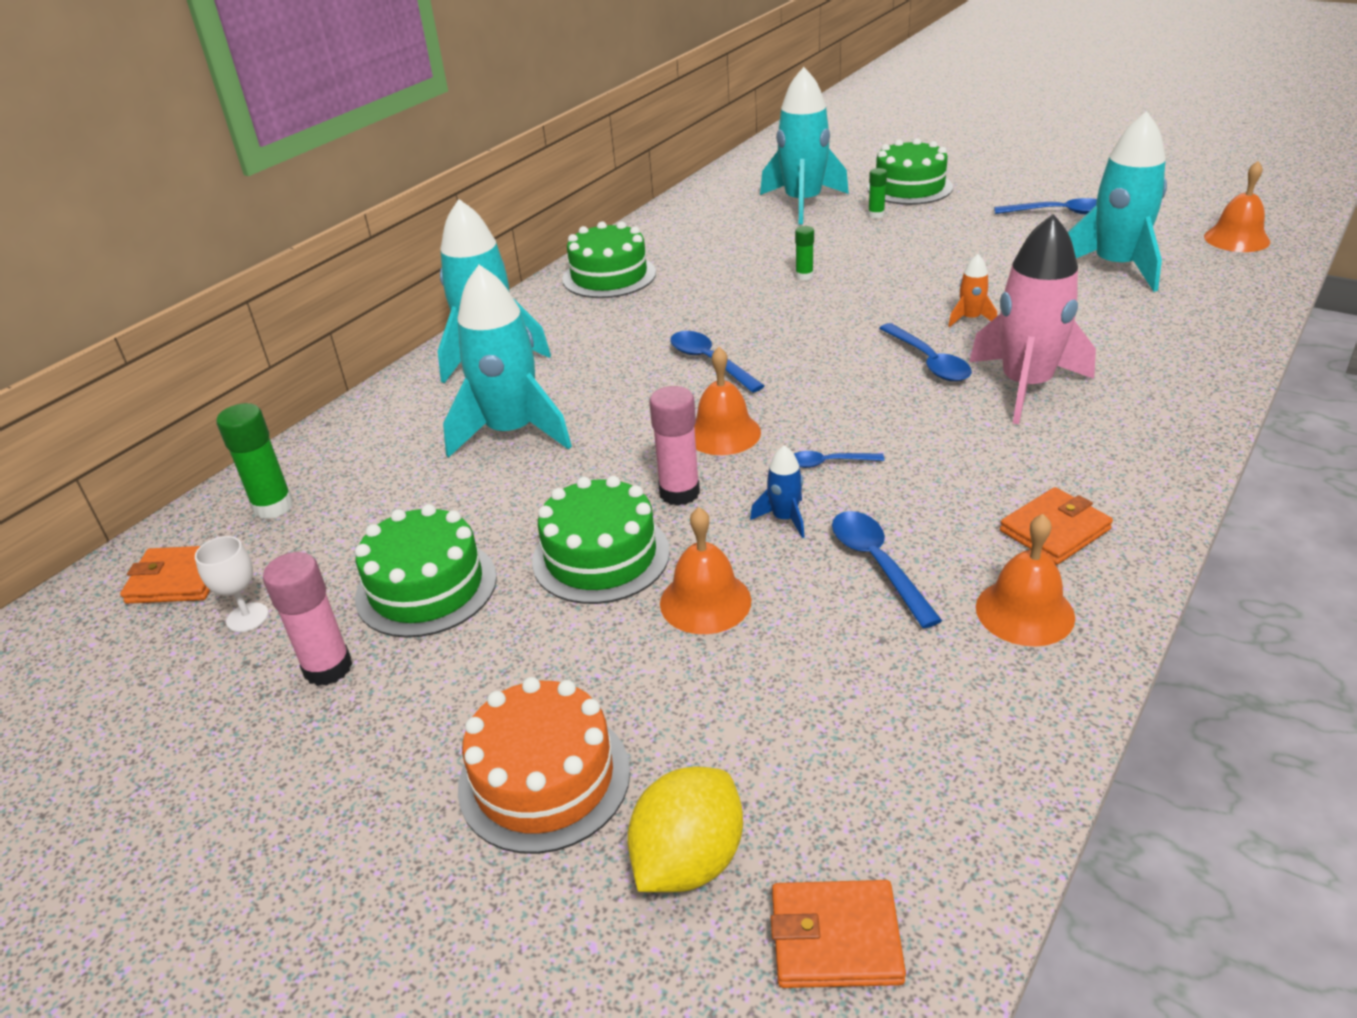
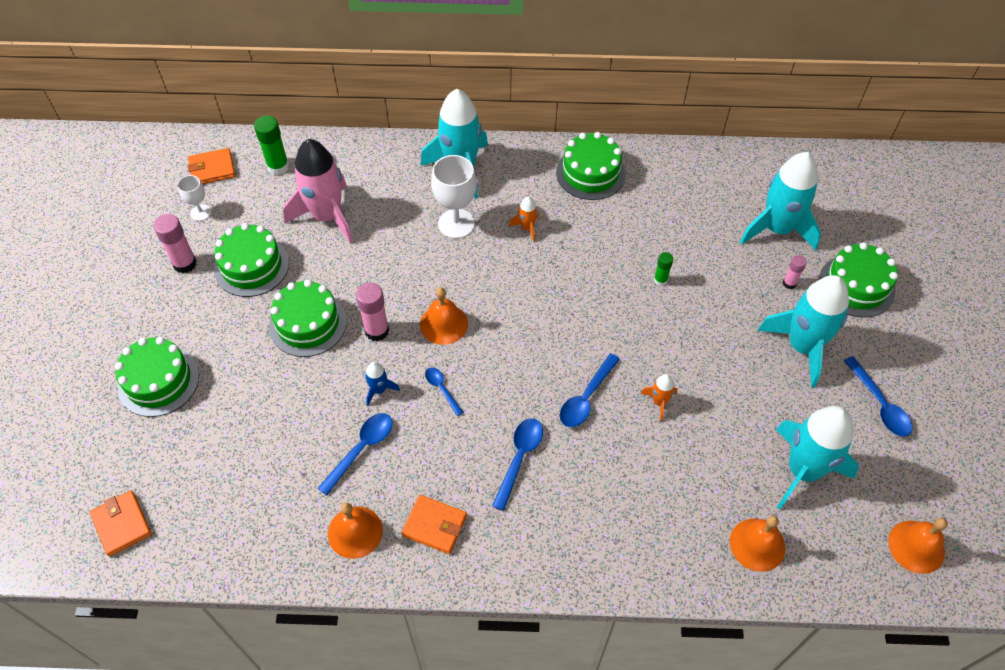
camera: 55 degrees right, 20 degrees up
orange wallet [120,546,210,604] -> orange wallet turned 75 degrees counterclockwise [188,148,235,184]
turquoise rocket [443,265,572,458] -> turquoise rocket moved to [758,275,849,388]
orange cake [458,677,630,854] -> green cake [115,337,199,417]
yellow lemon [627,767,743,892] -> none
orange bell [660,507,751,634] -> orange bell moved to [730,516,785,572]
blue spoon [670,331,765,393] -> blue spoon moved to [492,418,543,511]
green glue stick [868,168,887,219] -> pink glue stick [783,255,807,289]
pink rocket [969,214,1096,424] -> pink rocket moved to [283,139,353,244]
none -> white goblet [431,155,476,239]
none -> orange rocket [509,197,539,242]

